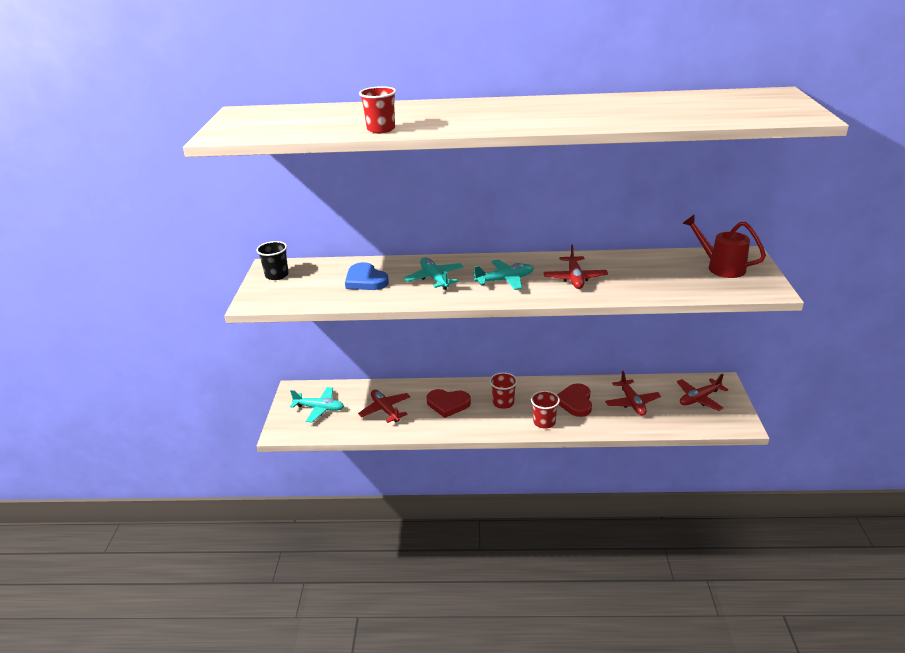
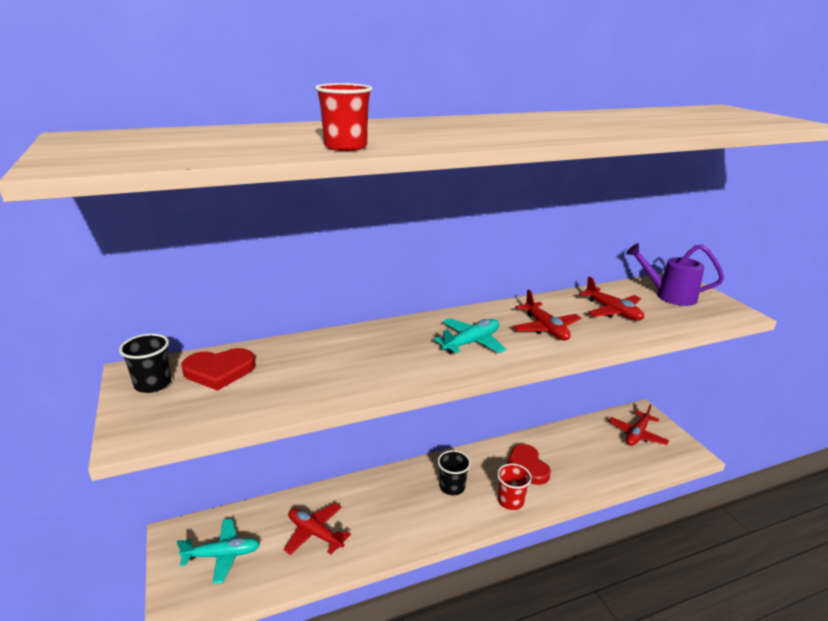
camera: 25 degrees left, 5 degrees down
blue heart [345,262,389,290] -> none
turquoise plane [404,257,464,290] -> none
red heart [427,389,471,418] -> red heart moved to [181,348,256,391]
red cup [490,372,517,409] -> black cup [438,450,471,495]
red plane [605,371,661,416] -> red plane moved to [579,277,644,321]
red watering can [682,215,766,278] -> purple watering can [626,243,724,306]

